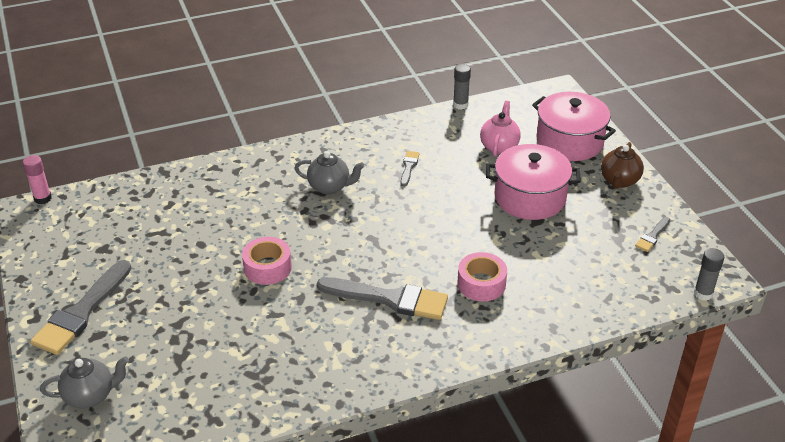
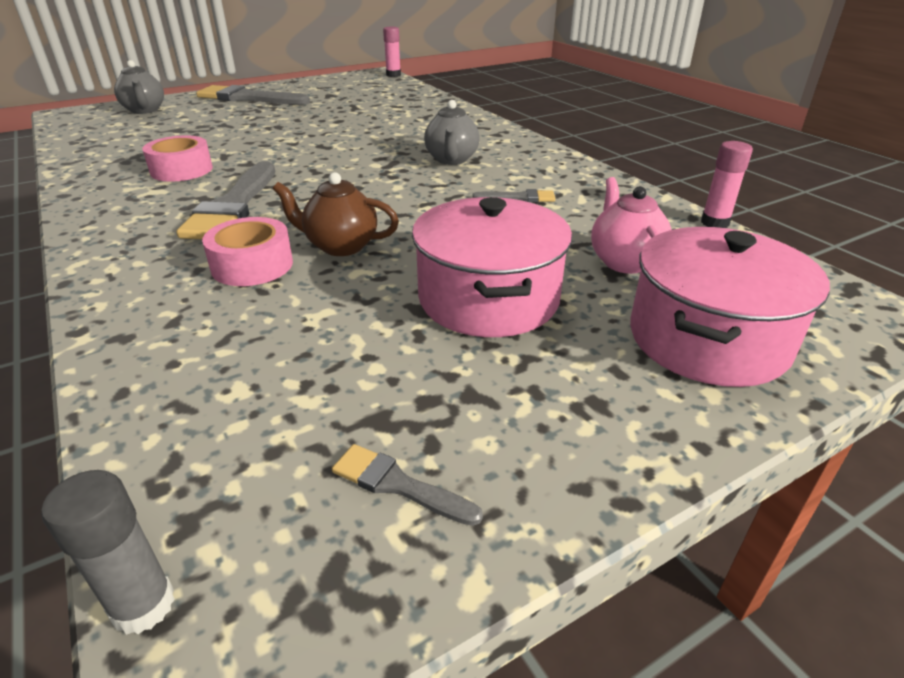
camera: 80 degrees right, 5 degrees down
pink tape [242,237,292,285] -> pink tape moved to [142,135,213,182]
grey glue stick [453,64,471,110] -> pink glue stick [701,141,753,228]
pink teapot [480,101,521,157] -> pink teapot turned 105 degrees counterclockwise [591,177,672,274]
brown teapot [601,142,644,189] -> brown teapot moved to [273,172,399,256]

